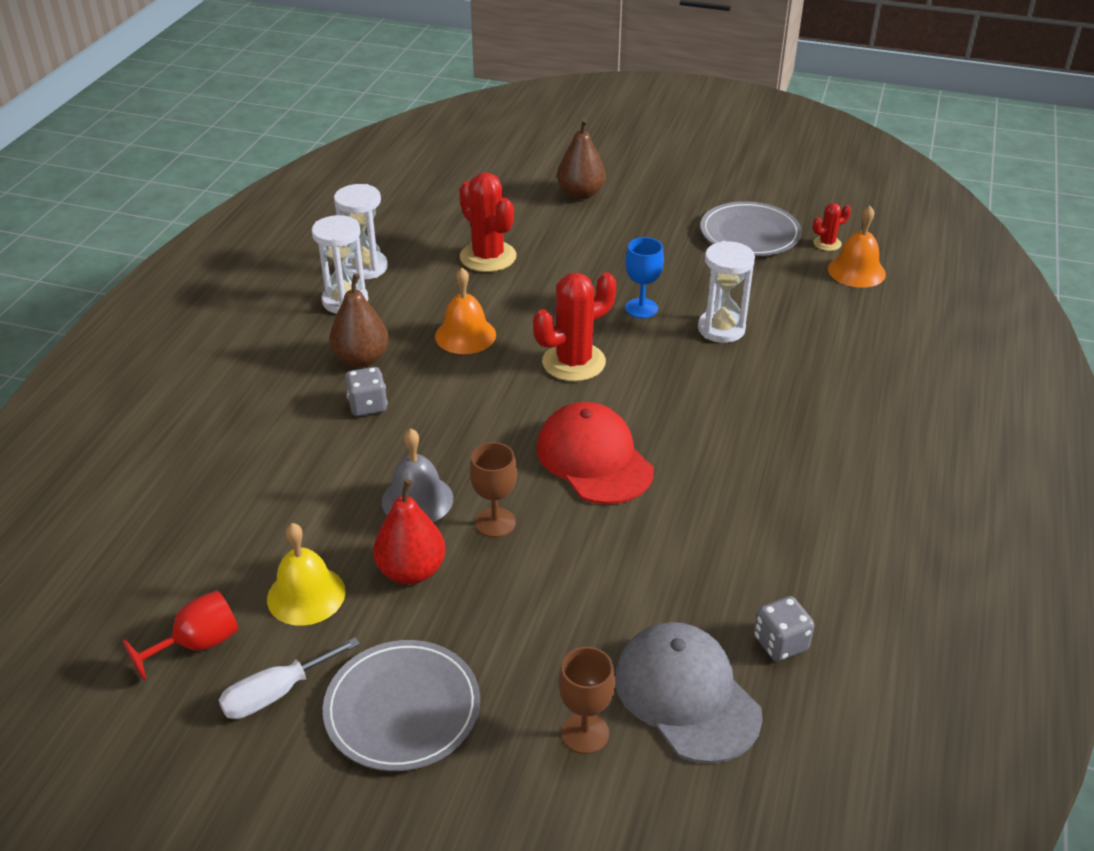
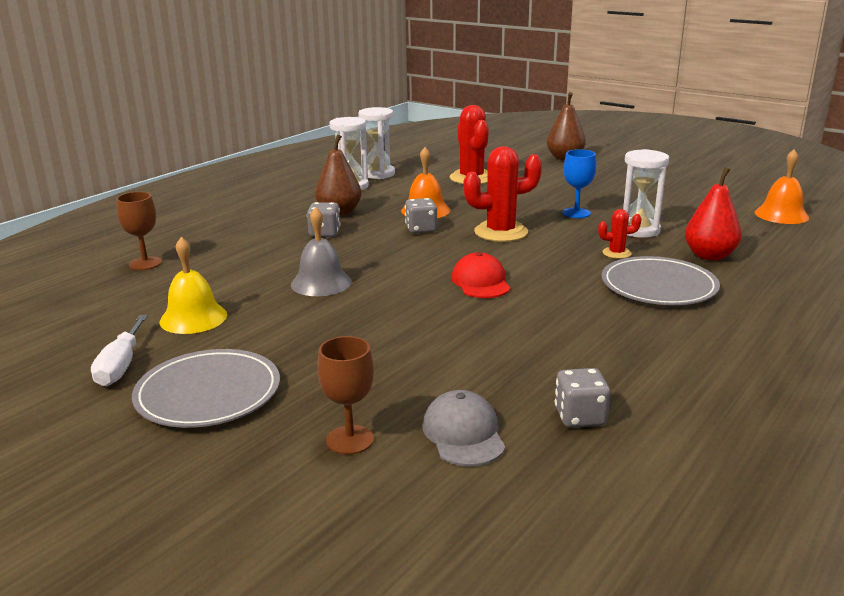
camera: 20 degrees right, 15 degrees down
red goblet [123,590,238,681] -> none
white screwdriver [219,637,360,719] -> white screwdriver turned 75 degrees counterclockwise [91,315,148,386]
red pear [373,479,446,584] -> red pear moved to [685,167,742,260]
brown goblet [470,442,517,537] -> brown goblet moved to [116,192,162,270]
red cap [536,402,654,504] -> red cap [451,252,510,298], size x0.64
grey cap [615,622,763,764] -> grey cap [422,390,506,467], size x0.64
grey plate [700,201,802,256] -> grey plate moved to [602,256,720,305]
red cactus [813,203,851,251] -> red cactus moved to [598,209,641,259]
none -> grey dice [405,198,437,233]

